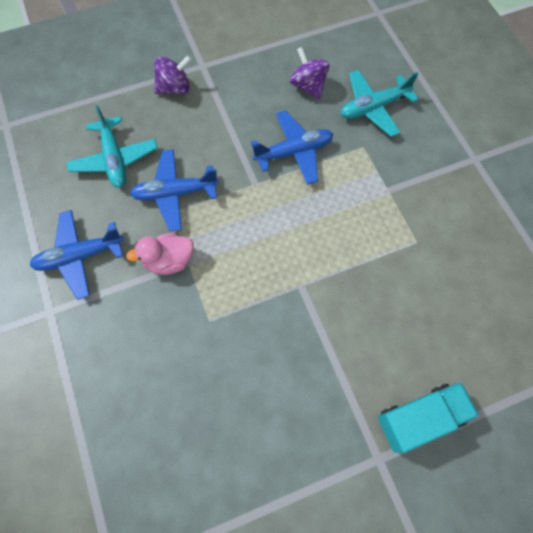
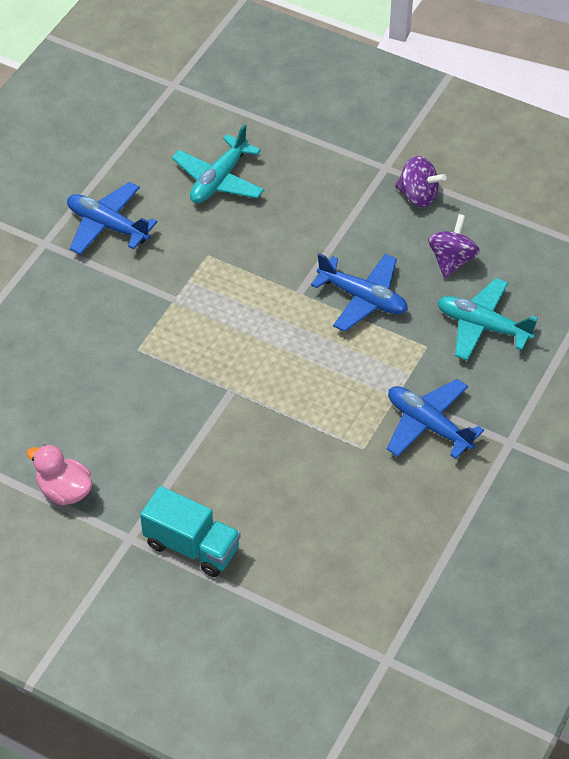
camera: 50 degrees right, 15 degrees down
pink duck [126,233,193,274] -> pink duck moved to [27,445,92,505]
blue plane [130,149,219,231] -> blue plane moved to [386,379,484,459]
purple spinning top [154,55,191,94] -> purple spinning top moved to [395,156,446,207]

